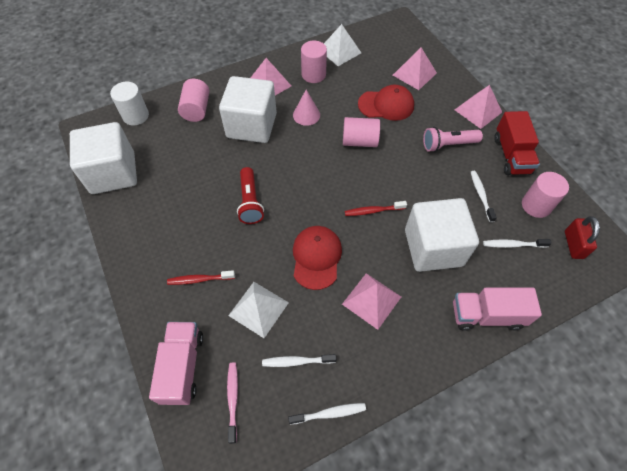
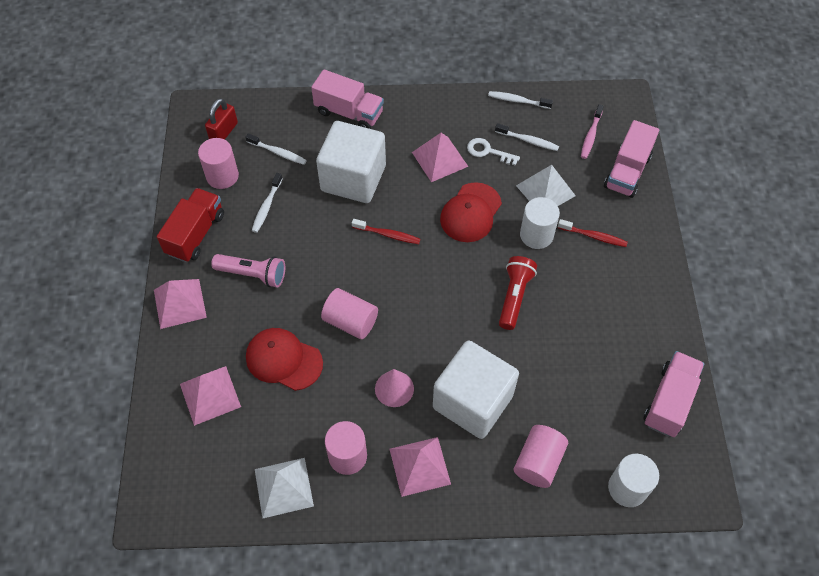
camera: 155 degrees left, 0 degrees up
white cube [70,122,137,194] -> pink truck [644,351,704,437]
none -> white key [467,138,520,166]
none -> white cylinder [520,197,560,249]

